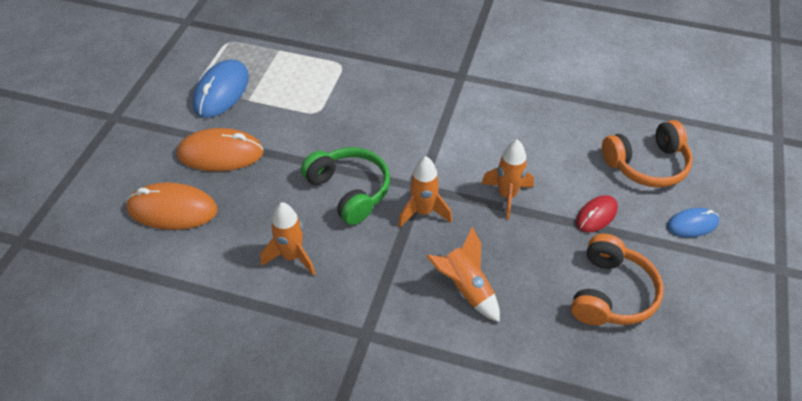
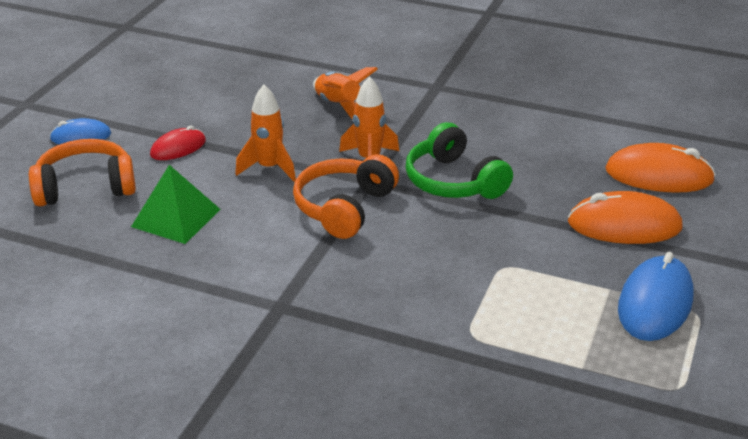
camera: 175 degrees left, 15 degrees down
orange rocket [260,202,315,275] -> none
orange headphones [571,234,664,325] -> orange headphones moved to [293,154,399,239]
none -> green pyramid [131,165,221,244]

